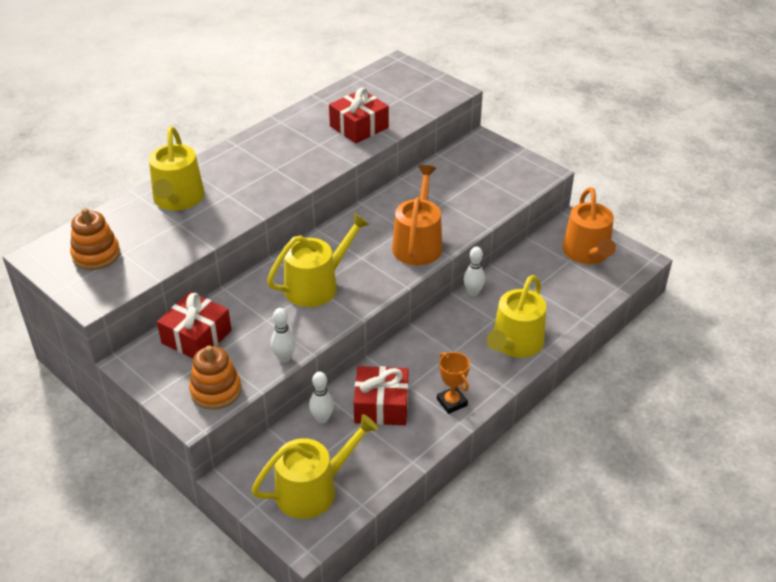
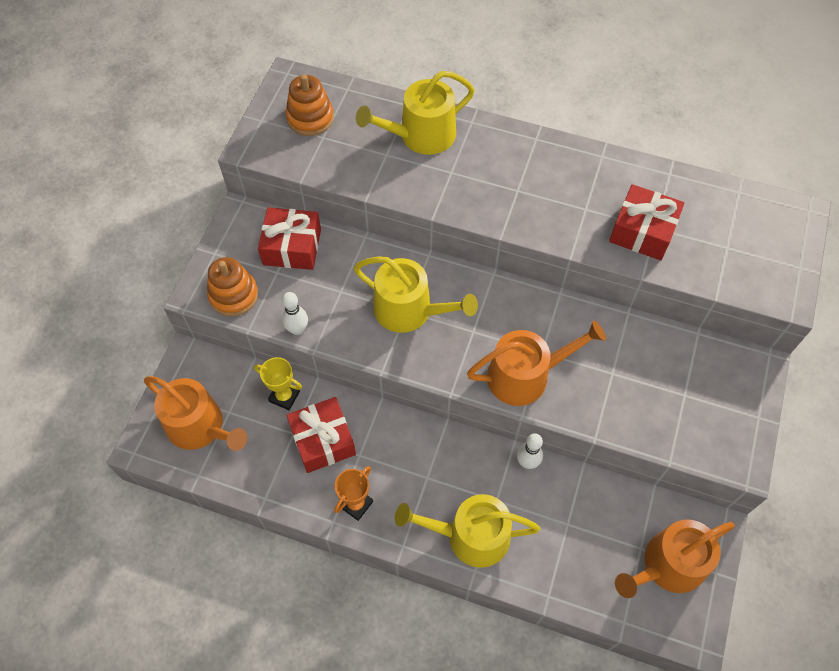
camera: 65 degrees right, 20 degrees up
yellow watering can [251,414,378,519] -> orange watering can [144,376,247,451]
white bowling pin [309,372,334,423] -> yellow trophy [254,357,302,410]

